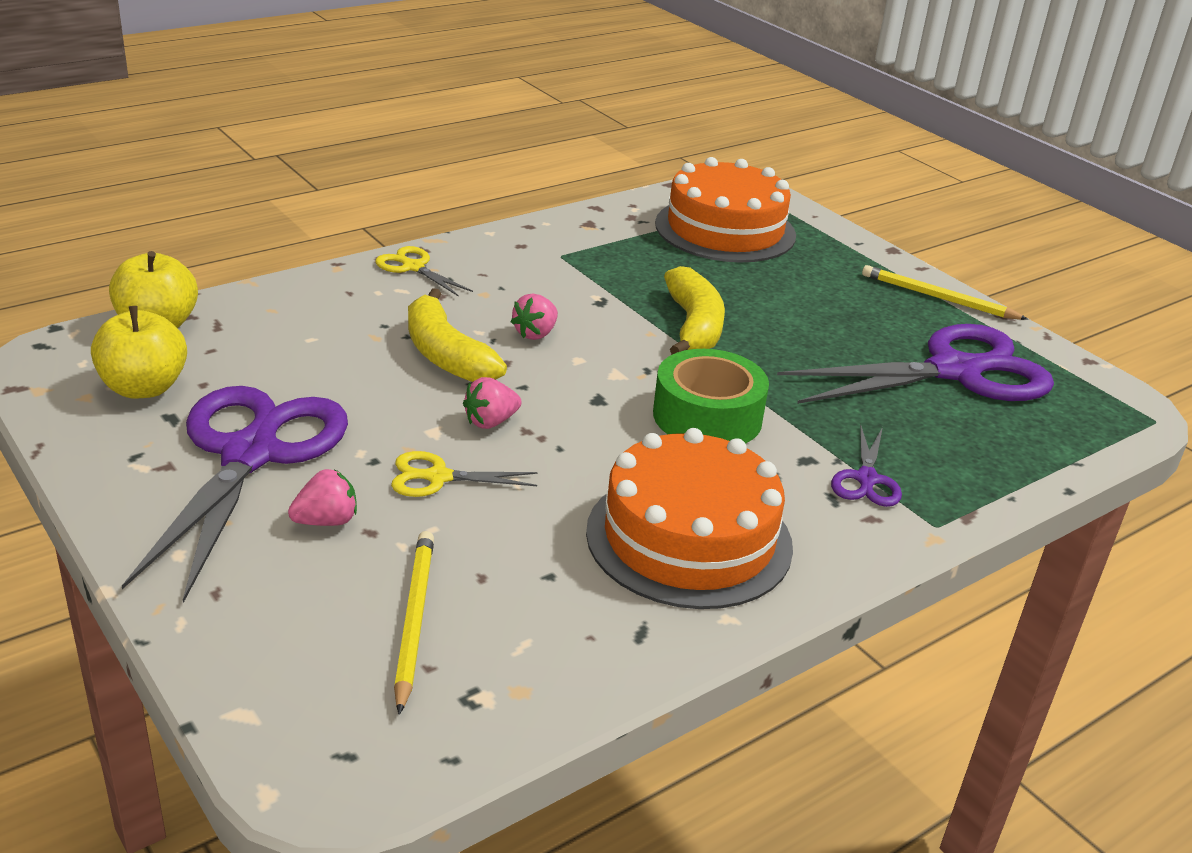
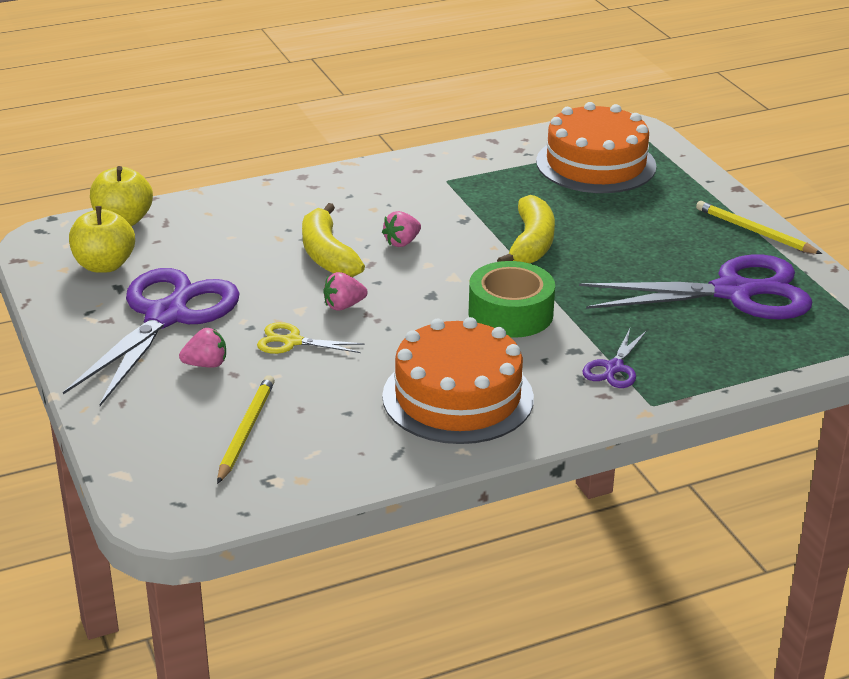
camera: 15 degrees right, 0 degrees up
yellow scissors [375,246,473,297] -> none

